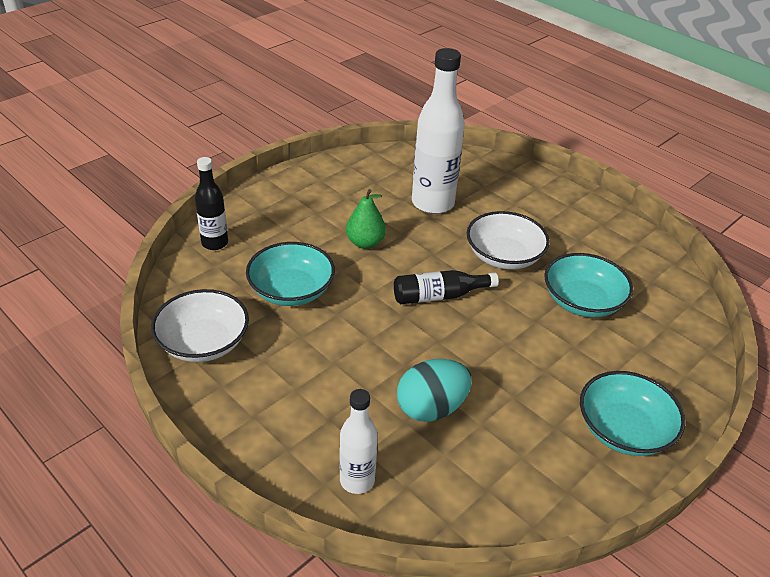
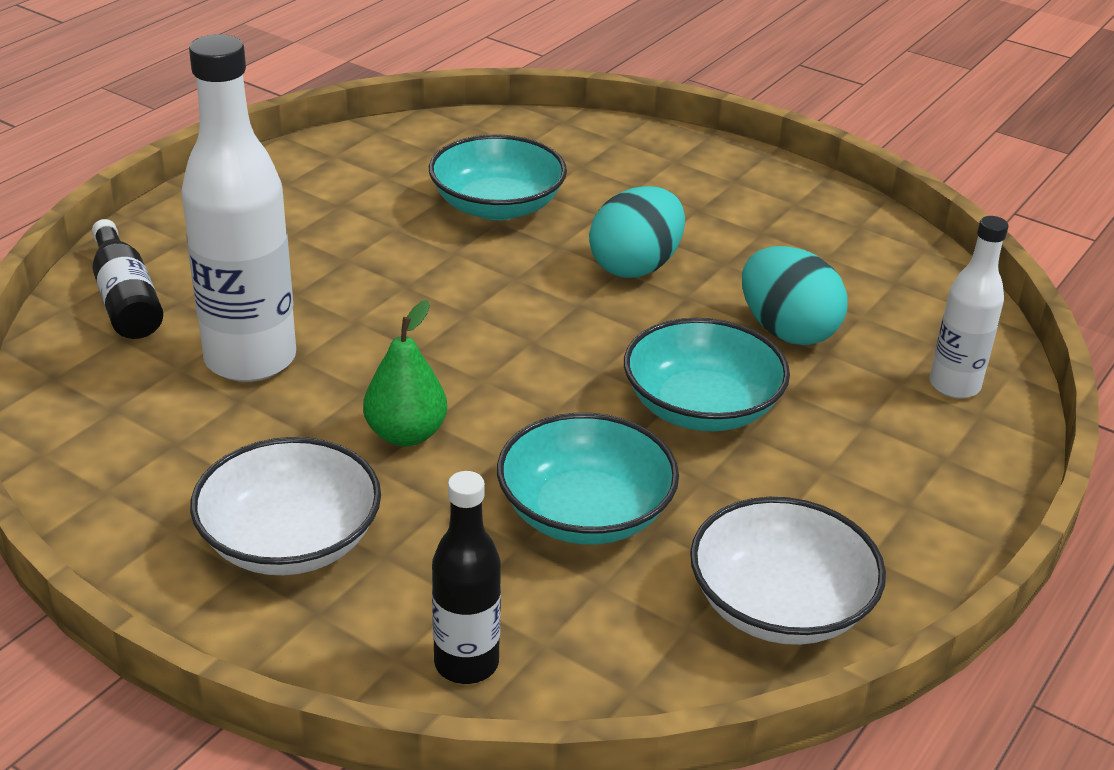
camera: 100 degrees left, 5 degrees down
black bottle [394,270,499,304] -> black bottle moved to [92,219,163,339]
white bowl [467,211,550,270] -> white bowl moved to [190,437,381,575]
turquoise bowl [580,371,685,456] -> turquoise bowl moved to [624,318,790,431]
none -> turquoise egg [589,186,685,278]

